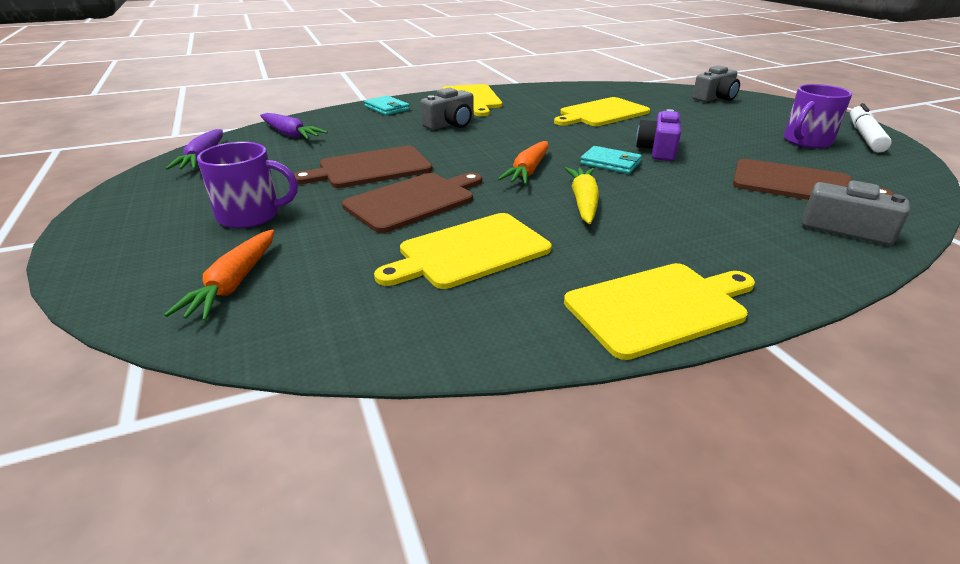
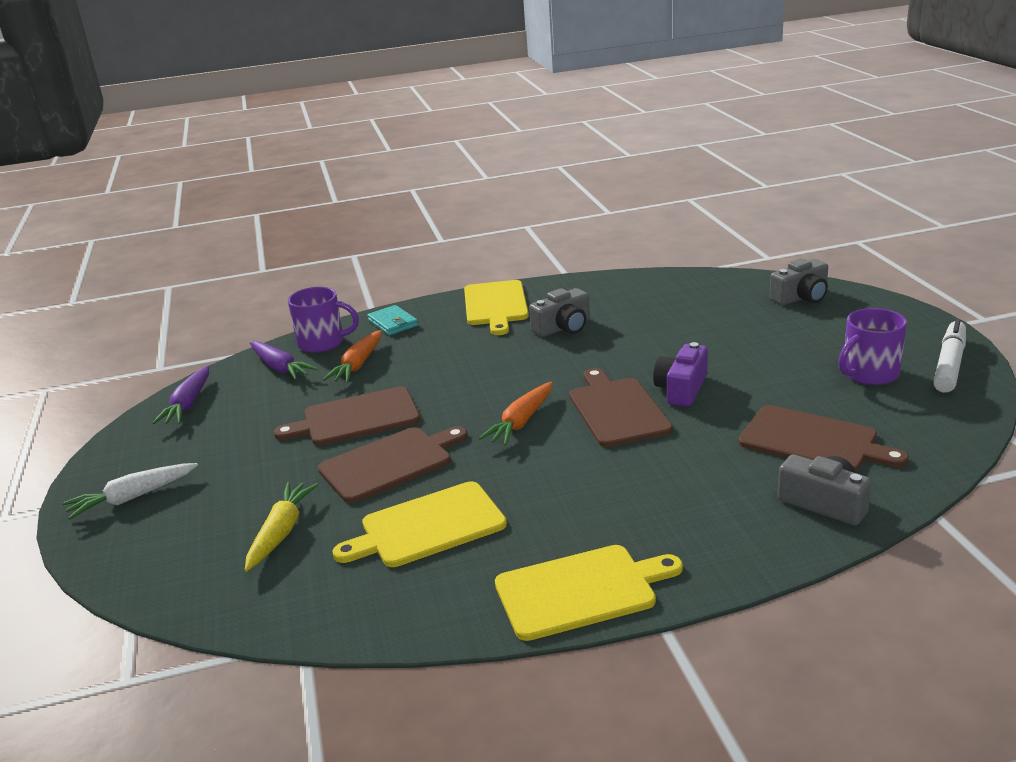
camera: 10 degrees right, 5 degrees down
orange carrot [164,229,274,321] -> orange carrot moved to [323,330,382,383]
purple mug [197,142,298,228] -> purple mug moved to [288,287,359,353]
grey camera [421,88,474,130] -> grey camera moved to [529,288,590,337]
yellow cutting board [554,97,650,126] -> none
yellow carrot [565,167,599,224] -> yellow carrot moved to [245,482,318,572]
turquoise wallet [580,146,642,174] -> brown cutting board [569,368,673,447]
none -> white carrot [62,463,198,520]

